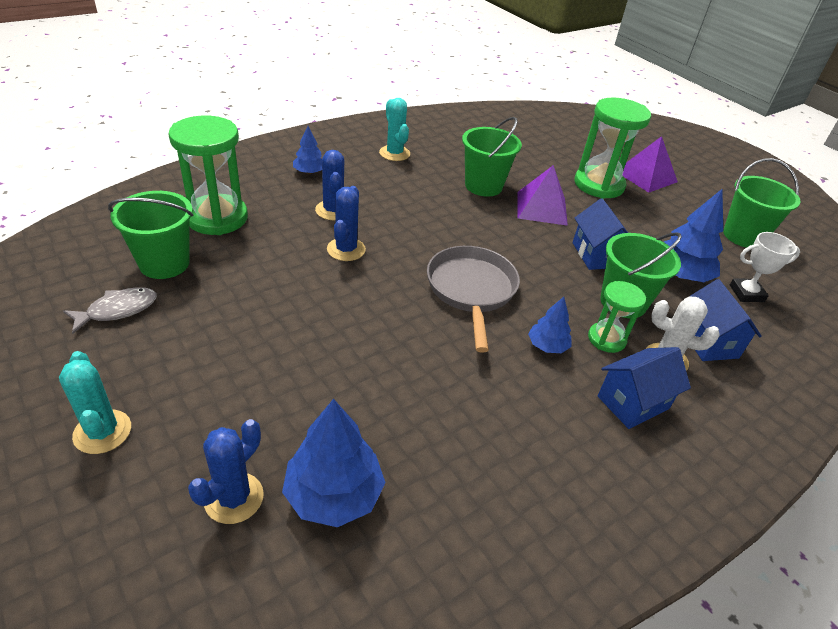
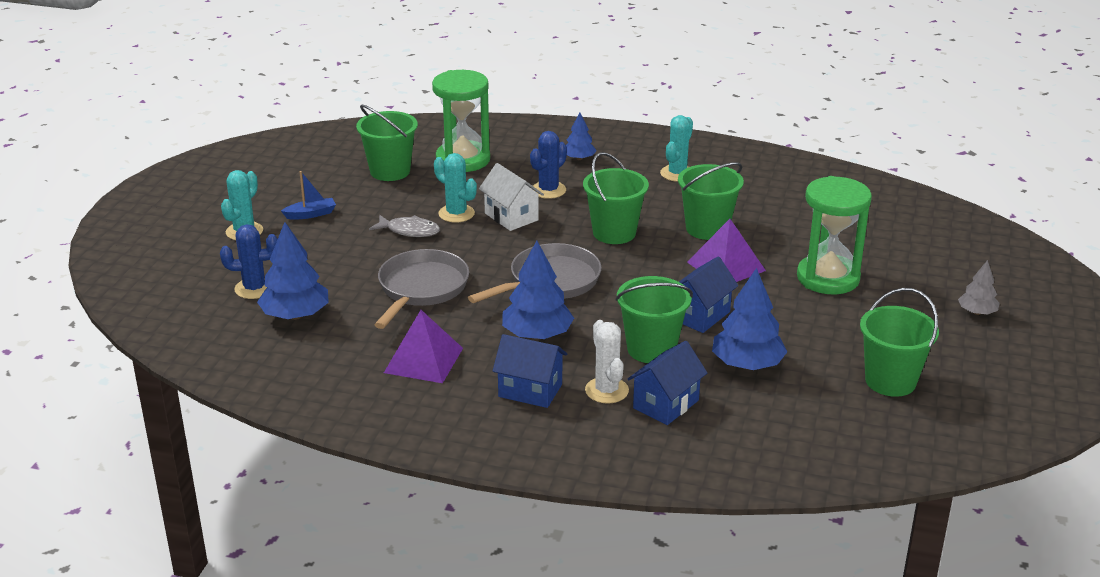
camera: 55 degrees right, 10 degrees down
grey fish [63,287,157,334] -> grey fish moved to [369,215,440,237]
blue cactus [327,186,366,261] -> white house [479,163,544,231]
blue tree [528,297,572,353] -> blue tree [502,241,574,339], size x1.75
green hourglass [588,281,646,353] -> none
purple pyramid [623,136,678,193] -> purple pyramid moved to [384,310,463,383]
white trophy [730,232,800,302] -> none
none -> blue boat [281,171,336,220]
none -> grey pan [374,249,469,329]
none -> turquoise cactus [434,153,477,223]
none -> green bucket [583,152,649,244]
none -> grey tree [958,260,1000,315]

